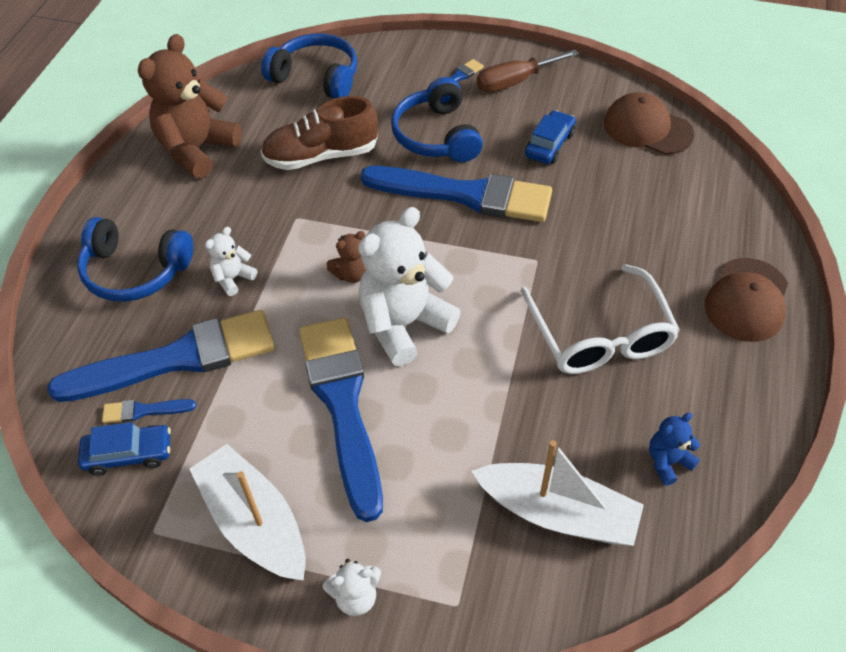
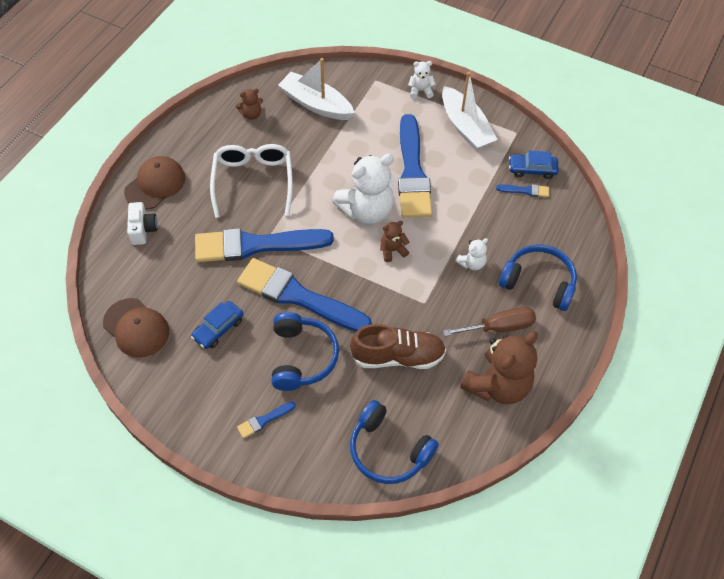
camera: 170 degrees left, 5 degrees up
blue brush [48,310,275,402] -> blue brush moved to [195,228,334,262]
brown screwdriver [477,50,579,93] -> brown screwdriver moved to [443,307,536,336]
blue teddy bear [649,413,700,486] -> brown teddy bear [236,88,263,120]
none -> white camera [127,202,158,245]

